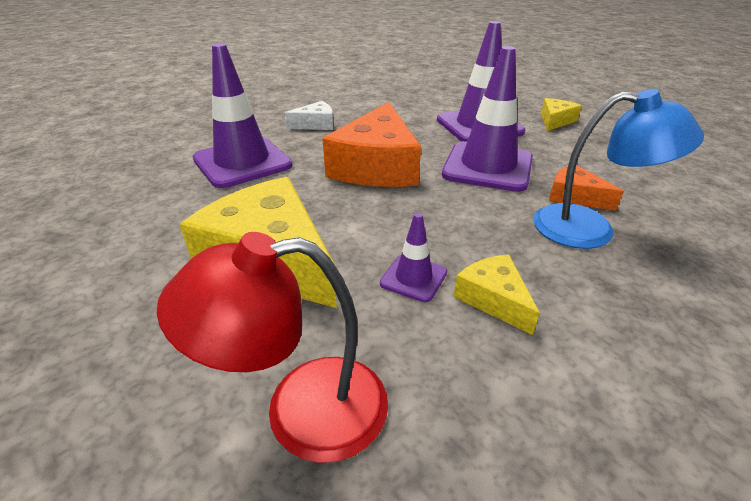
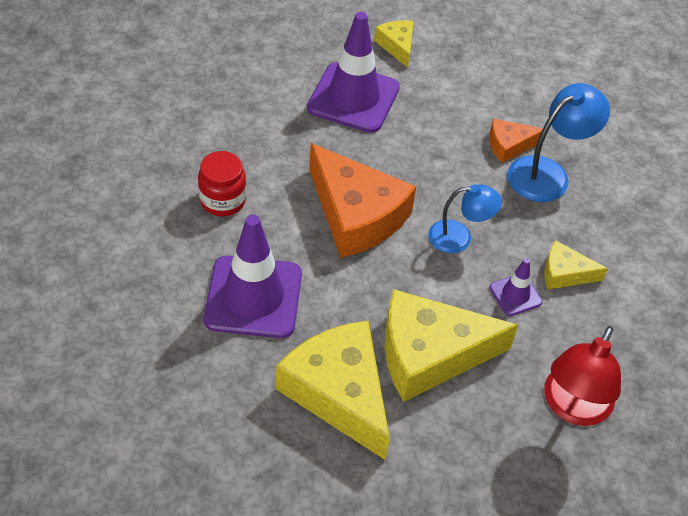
camera: 55 degrees left, 15 degrees up
white cheese [284,101,333,130] -> red jar [198,151,246,216]
purple traffic cone [442,46,533,192] -> none
none -> yellow cheese [276,321,390,460]
none -> blue lamp [428,184,502,253]

